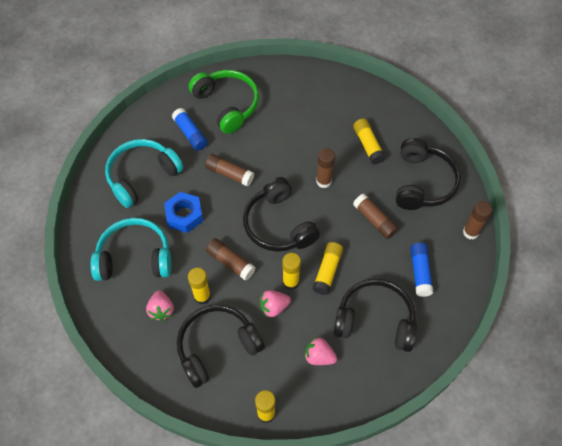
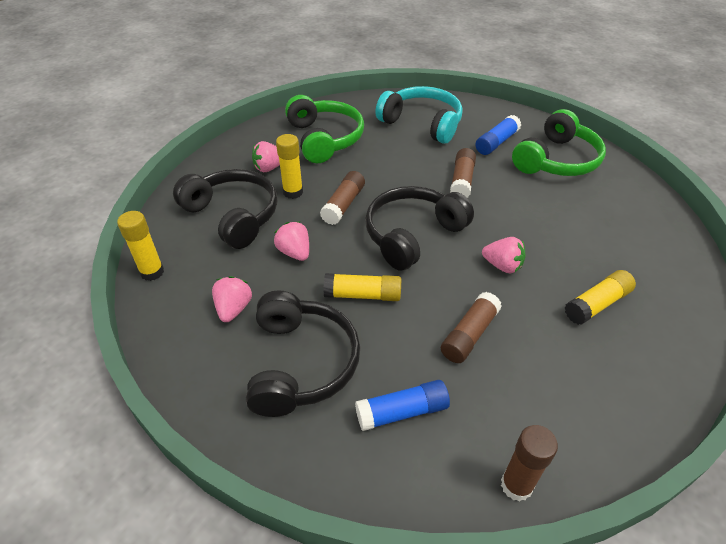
camera: 75 degrees right, 15 degrees down
turquoise headphones [90,218,171,281] -> green headphones [285,95,364,163]
blue nut [164,192,203,233] -> none
yellow glue stick [282,253,301,290] -> none
brown glue stick [316,148,335,188] -> pink strawberry [482,237,525,273]
black headphones [396,138,461,210] -> none

